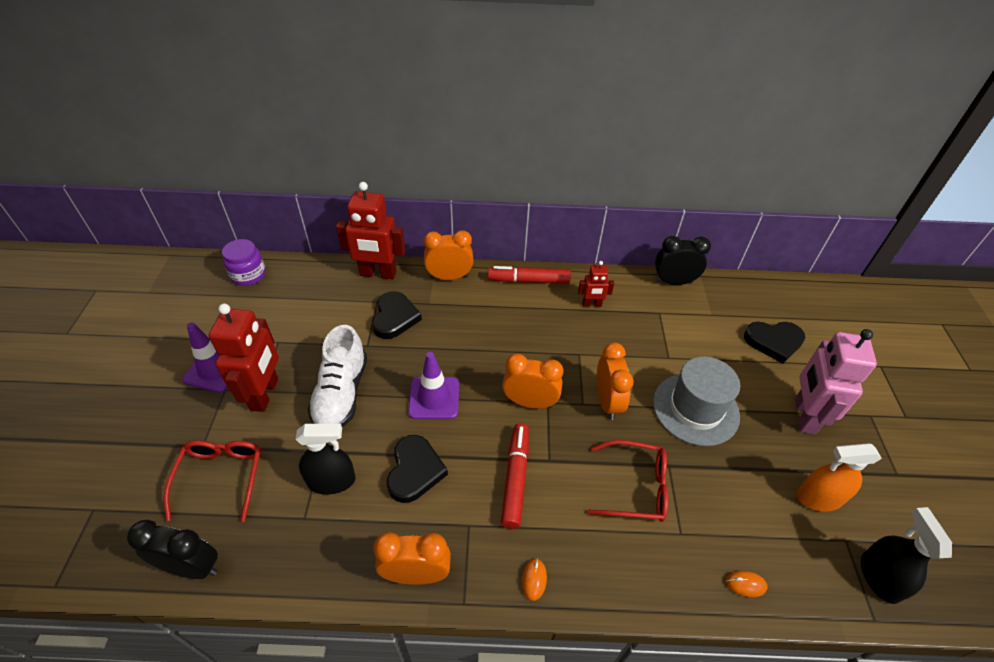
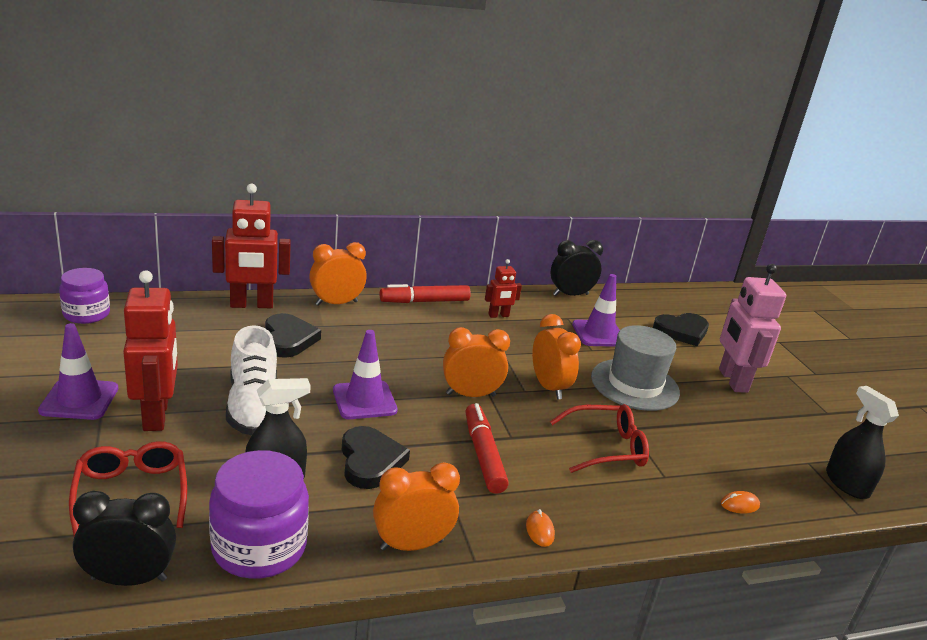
camera: 20 degrees left, 20 degrees down
orange spray bottle [796,443,882,512] -> none
none -> purple jar [209,450,309,579]
none -> purple traffic cone [572,274,620,347]

